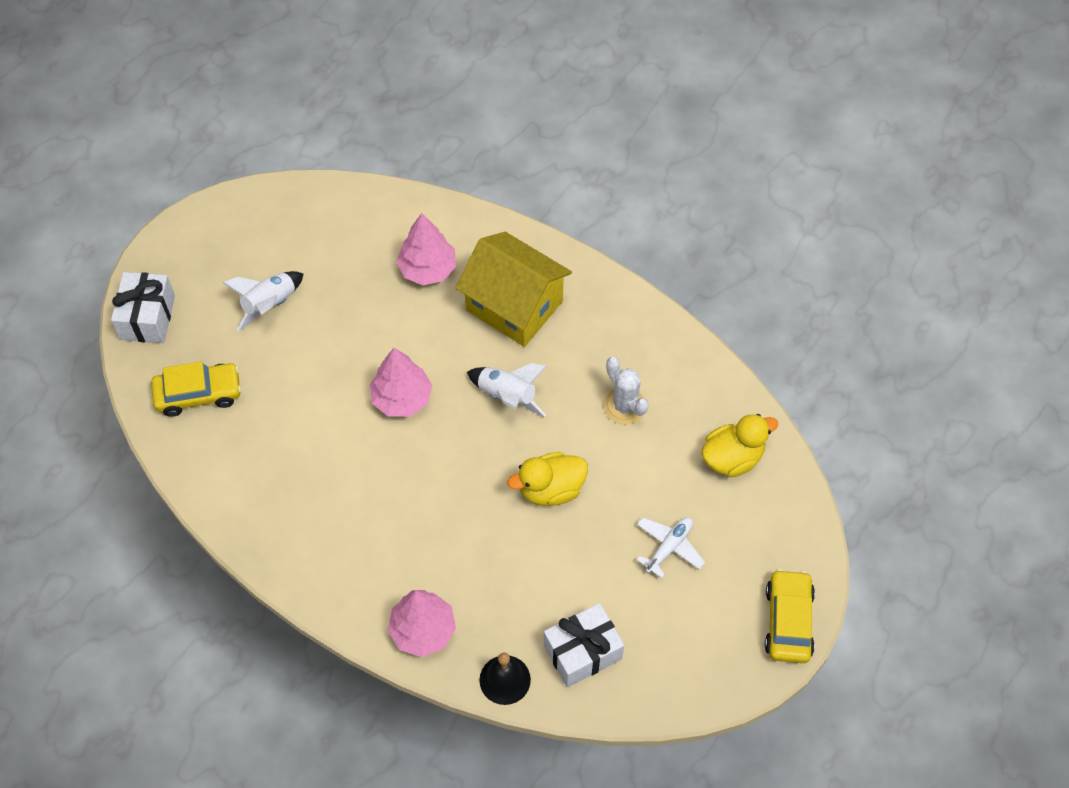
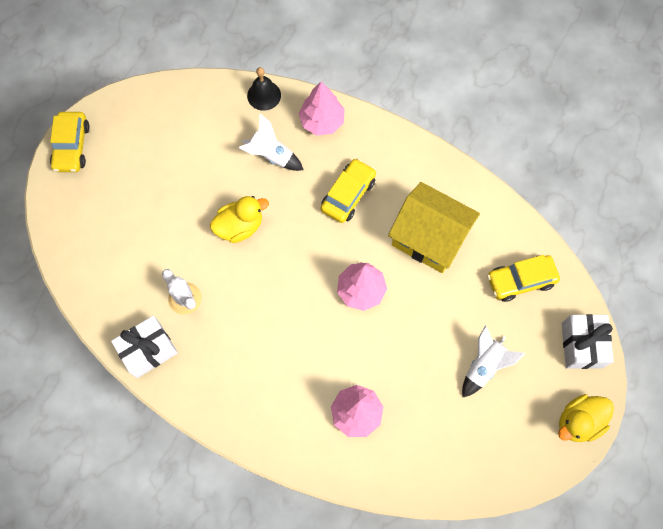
camera: 175 degrees right, 10 degrees up
yellow house [456,232,572,347] -> yellow house moved to [388,182,480,273]
white rocket [467,363,547,417] -> white rocket moved to [239,113,304,171]
white gift [544,603,624,688] -> white gift moved to [111,316,178,378]
white plane [637,517,705,579] -> none
yellow duck [701,414,778,478] -> yellow duck moved to [558,394,614,442]
none -> yellow car [321,158,376,223]

